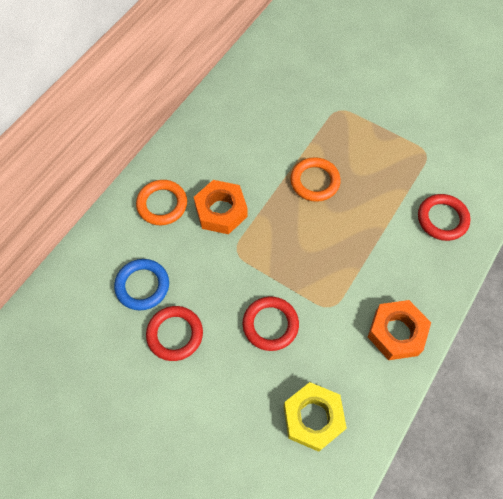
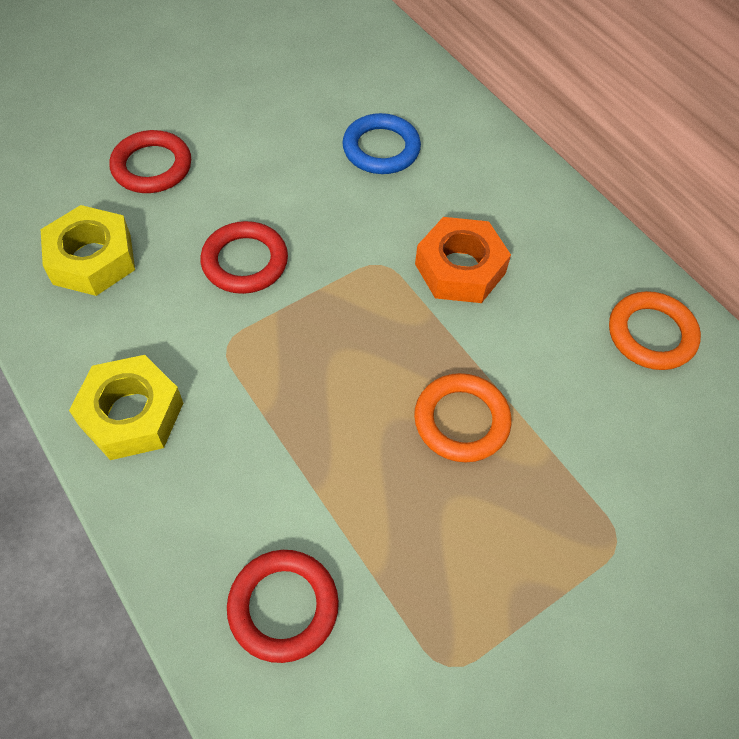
camera: 110 degrees right, 5 degrees down
orange ring [136,180,187,225] -> orange ring moved to [609,291,701,370]
red ring [146,306,203,361] -> red ring moved to [109,130,191,193]
orange nut [368,300,431,360] -> yellow nut [69,355,183,460]

